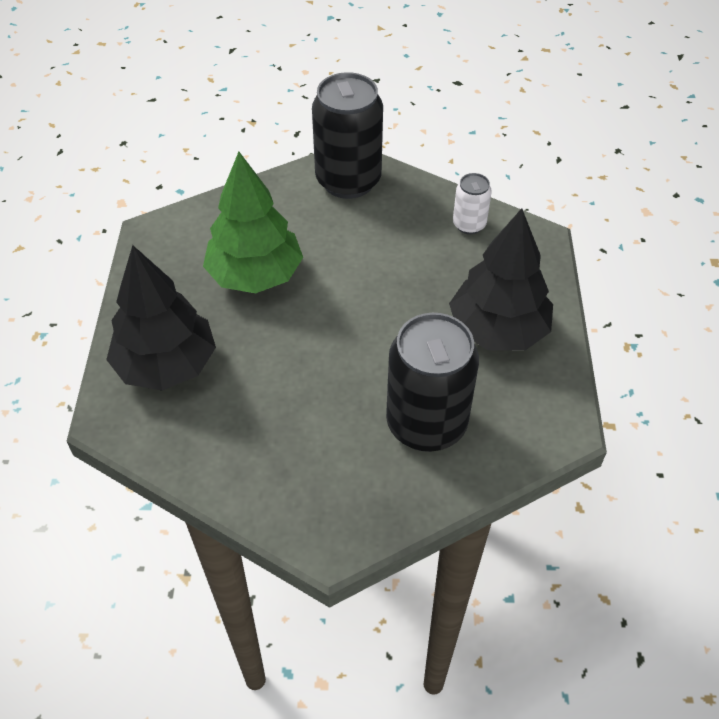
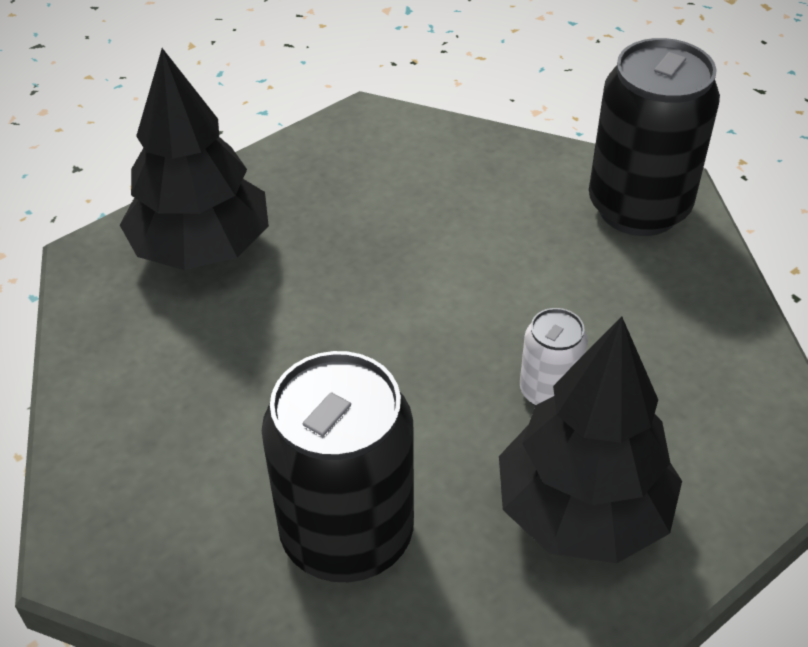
camera: 50 degrees right, 5 degrees down
green tree [203,152,303,293] -> none
white can [453,173,492,234] -> white can moved to [520,308,588,406]

